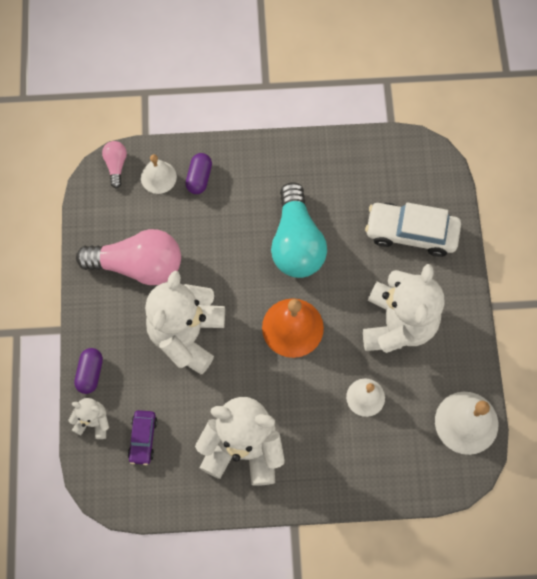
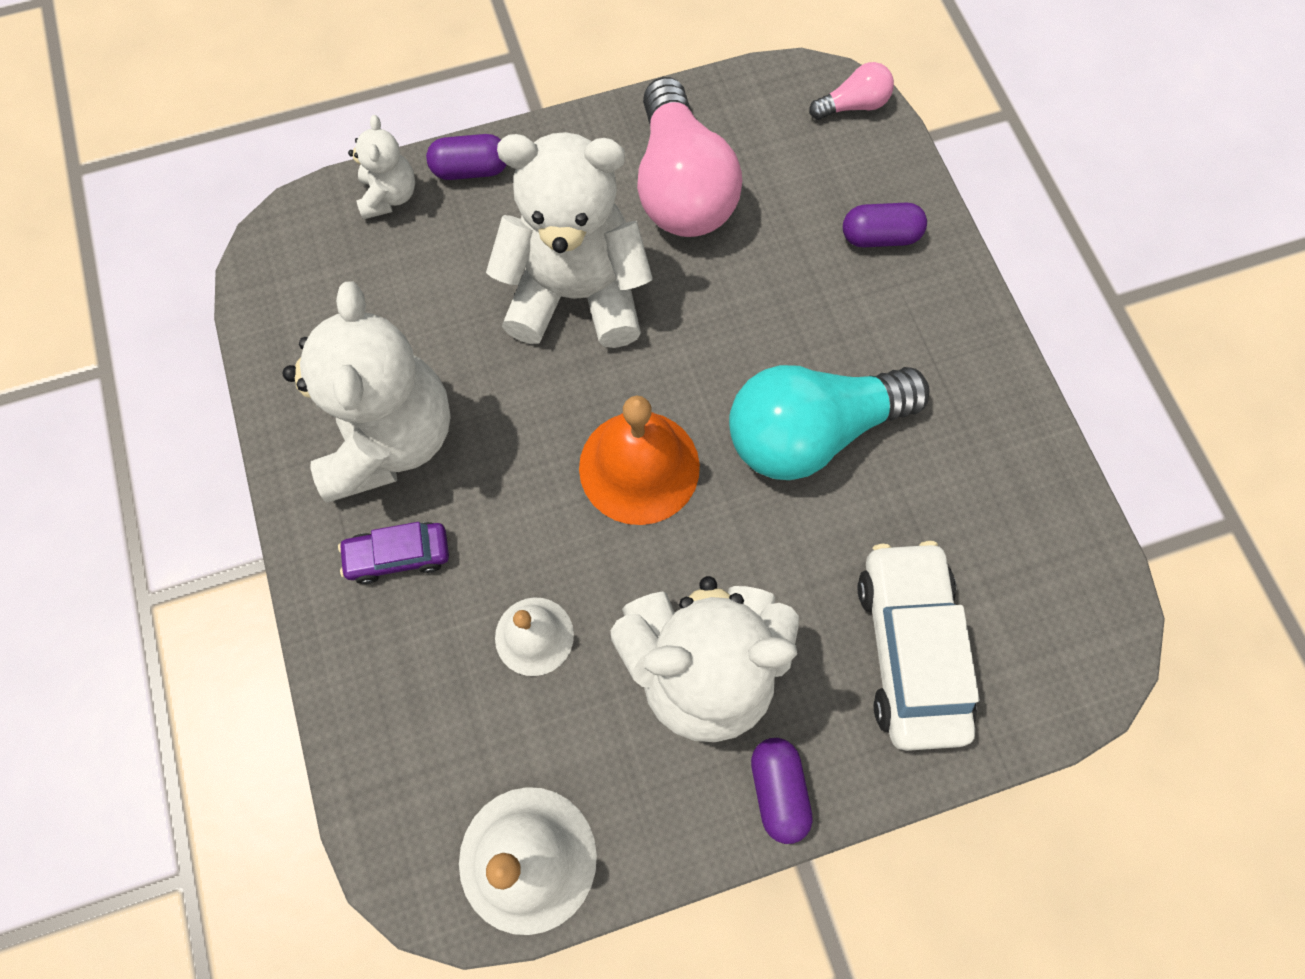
camera: 75 degrees right, 0 degrees up
purple car [128,410,158,465] -> purple car moved to [338,522,449,584]
white bell [141,154,177,194] -> none
none -> purple capsule [751,738,813,844]

